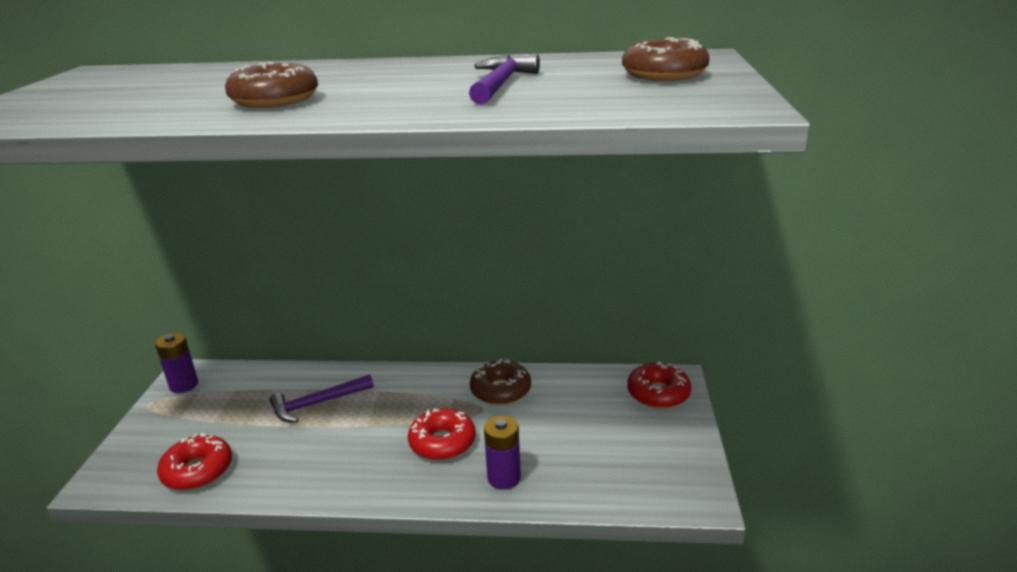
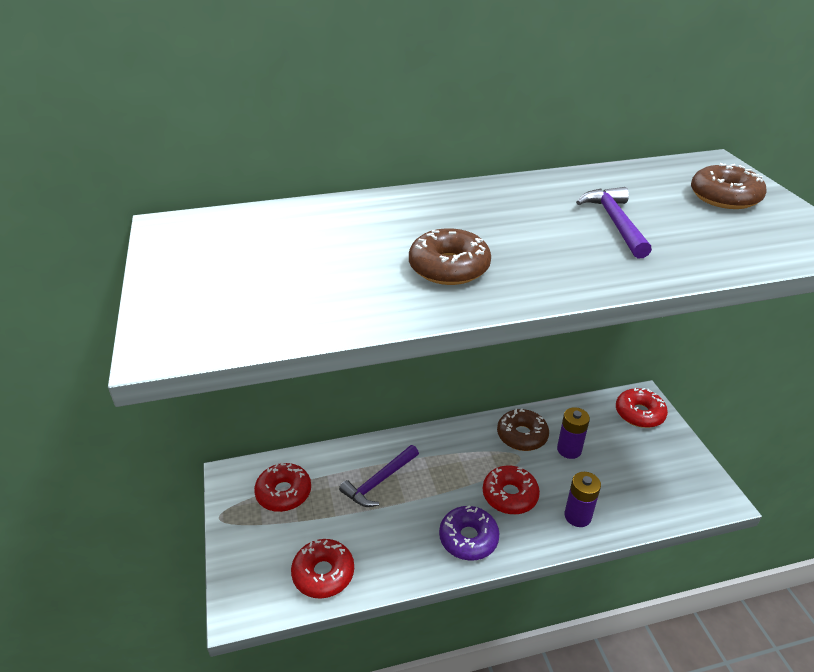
camera: 20 degrees left, 10 degrees up
purple battery [155,333,198,393] -> purple battery moved to [557,407,590,459]
none -> red donut [254,462,311,512]
none -> purple donut [439,505,500,561]

